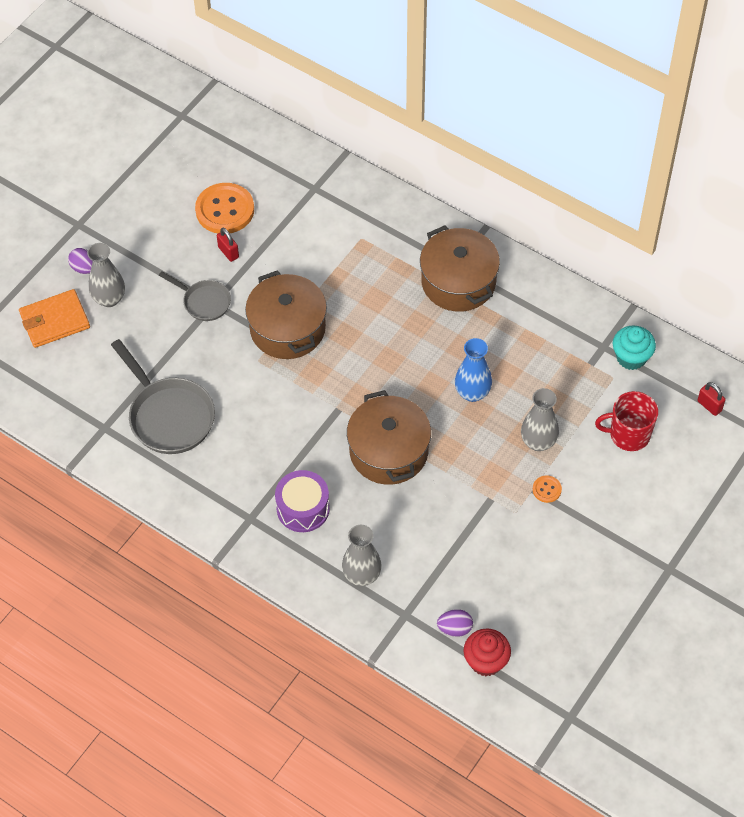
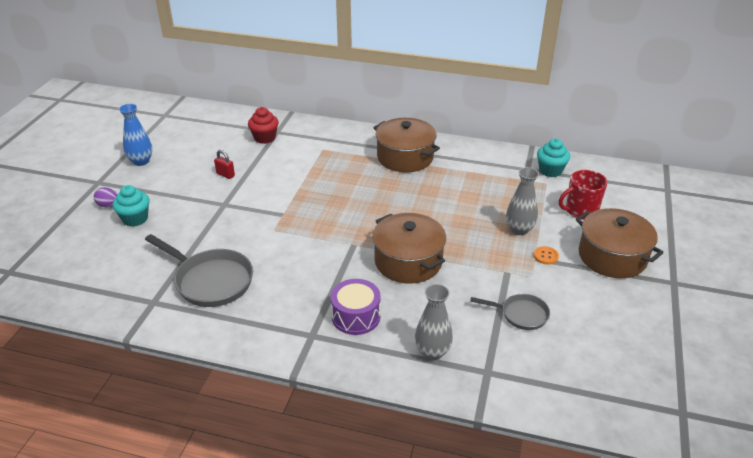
camera: 20 degrees left, 20 degrees down
orange wallet [19,289,90,348] -> none
grey vase [87,243,125,307] -> turquoise cupcake [113,185,150,227]
grey pan [159,271,231,321] -> grey pan moved to [470,294,550,330]
orange button [195,183,254,233] -> none
brown pot [245,270,327,359] -> brown pot moved to [576,208,664,278]
purple egg [437,609,473,637] -> none
blue vase [455,338,492,402] -> blue vase moved to [119,104,152,166]
red cupcake [464,628,511,676] -> red cupcake moved to [248,107,279,144]
red padlock [698,382,725,416] -> none

